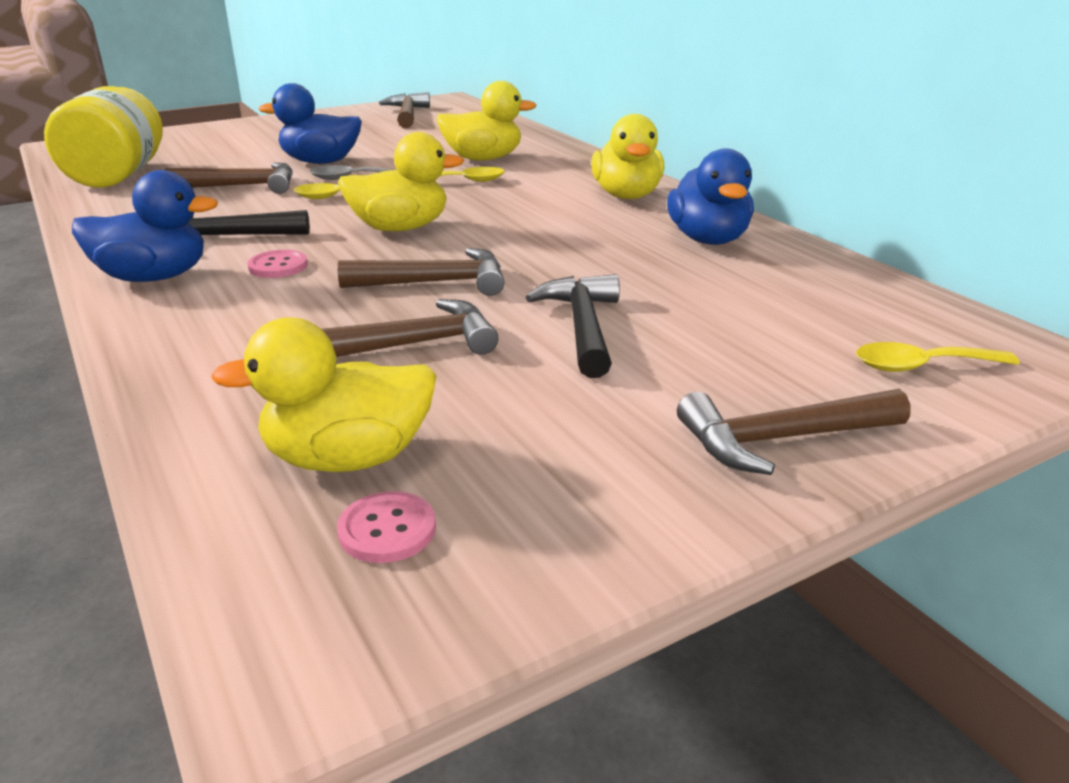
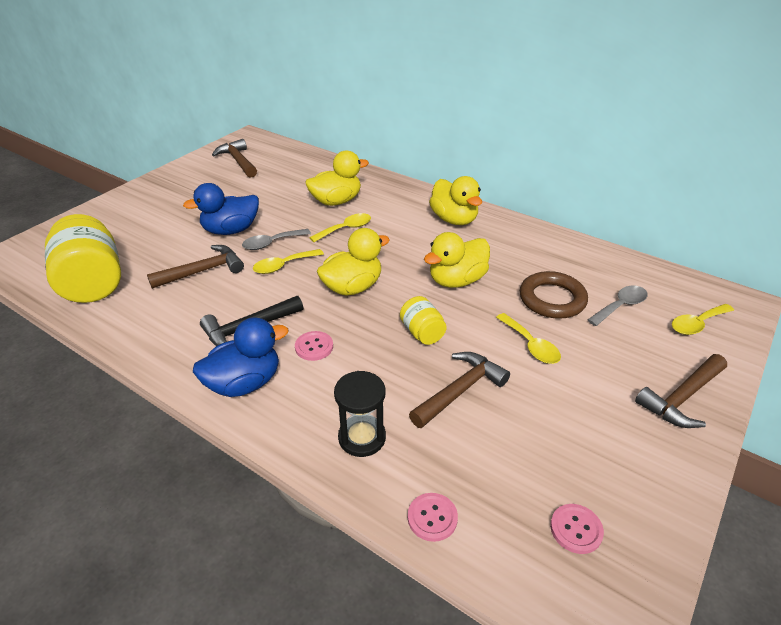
camera: 25 degrees left, 10 degrees up
yellow duck [211,317,436,472] -> yellow duck moved to [424,232,490,288]
brown hammer [338,248,504,296] -> yellow jar [400,296,447,345]
black hammer [526,274,620,378] -> yellow spoon [496,313,561,364]
blue duck [667,148,754,245] -> none
none -> black hourglass [334,371,386,457]
none -> pink button [408,493,458,542]
none -> brown ring [520,271,588,319]
none -> grey spoon [588,286,648,326]

